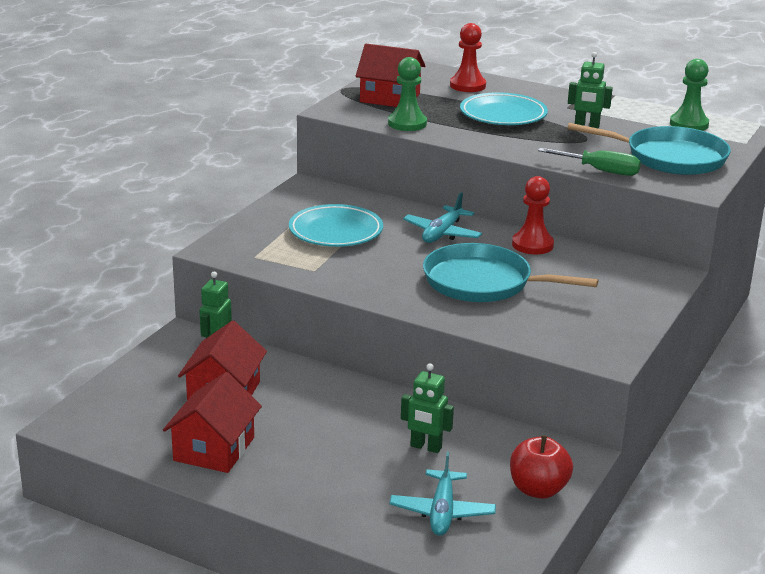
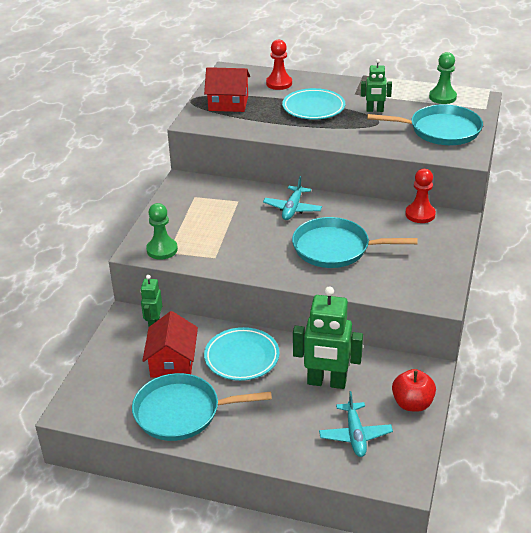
camera: 10 degrees left, 10 degrees up
red house [163,372,262,473] -> turquoise pan [132,373,272,441]
turquoise plate [289,204,383,247] -> turquoise plate moved to [204,327,279,381]
green pawn [388,57,427,131] -> green pawn moved to [146,203,178,260]
green robot [401,363,454,453] -> green robot [293,286,363,389], size x1.81
red pawn [512,176,554,254] -> red pawn moved to [405,169,436,223]
green screwdriver [538,148,641,176] -> none

